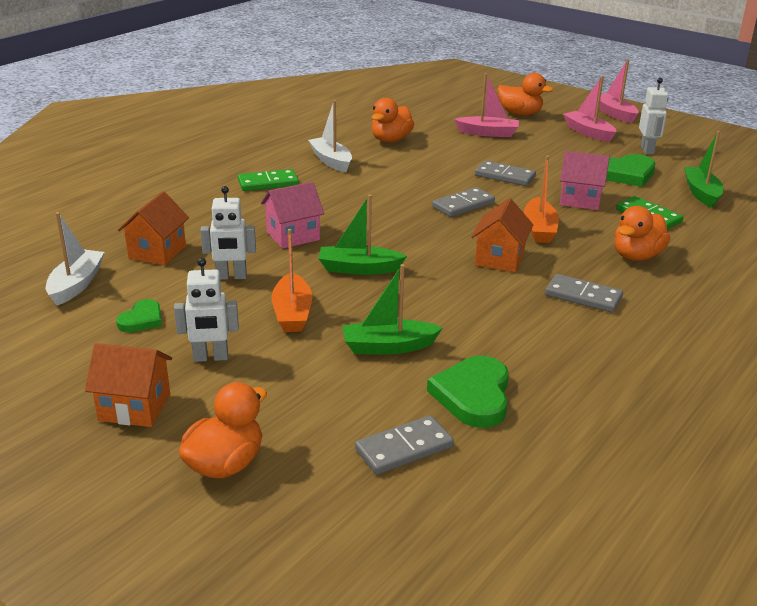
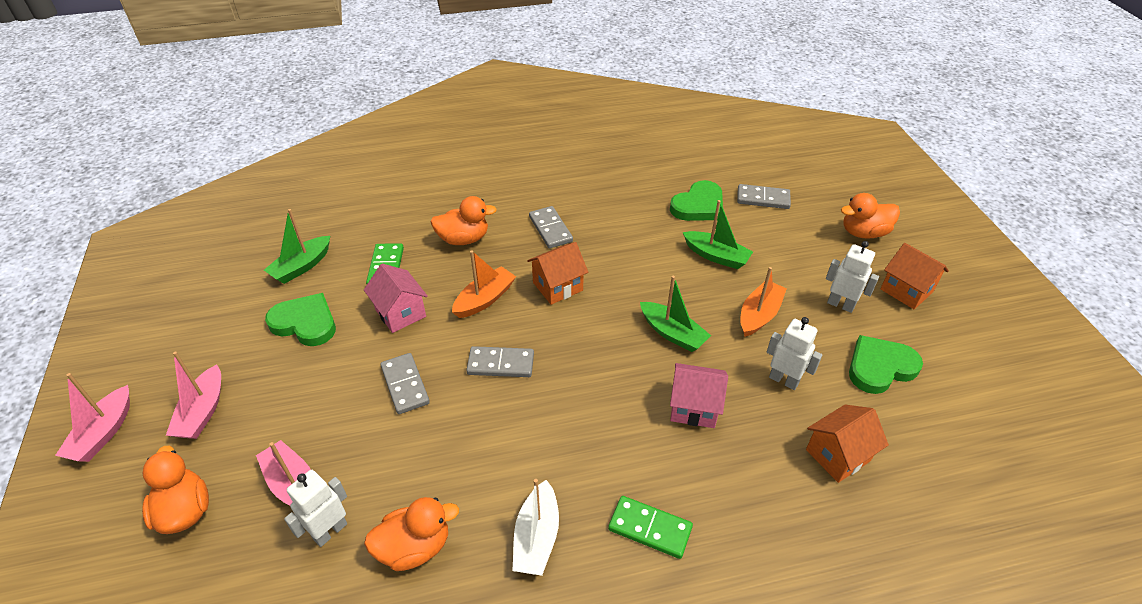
camera: 140 degrees left, 15 degrees up
white boat [46,212,104,306] -> none
green heart [116,299,162,332] -> green heart [849,335,923,394], size x1.71
white robot [639,78,668,154] -> white robot moved to [284,470,347,547]

